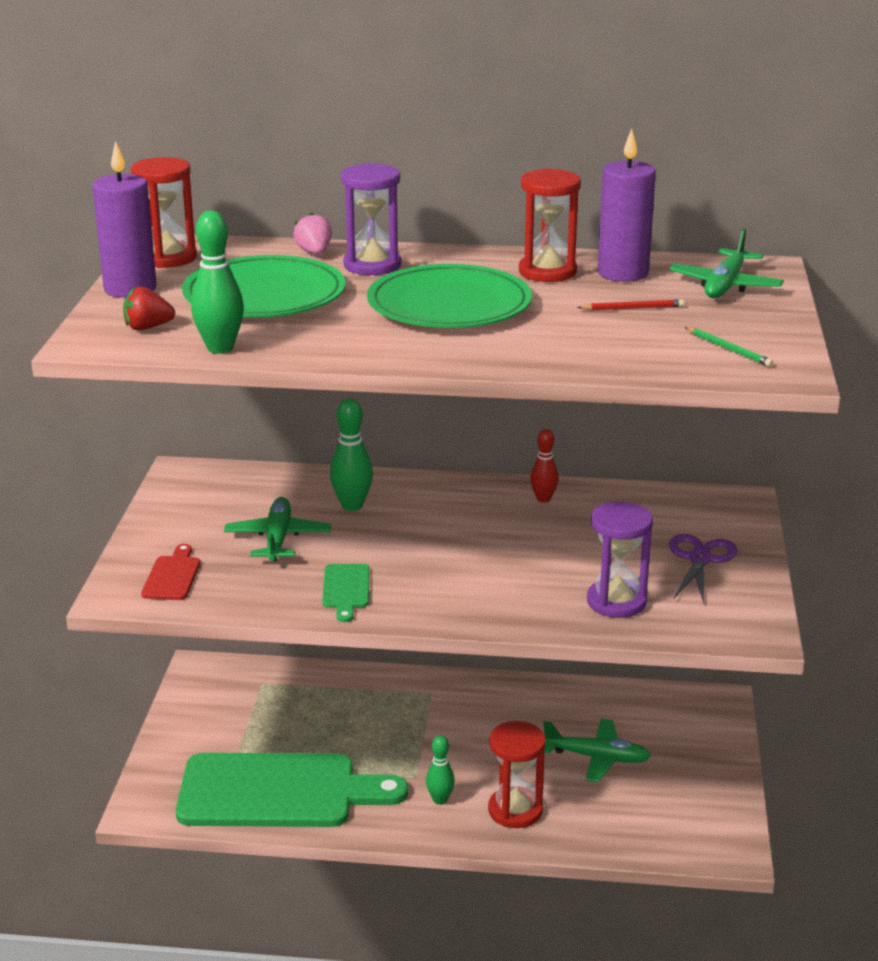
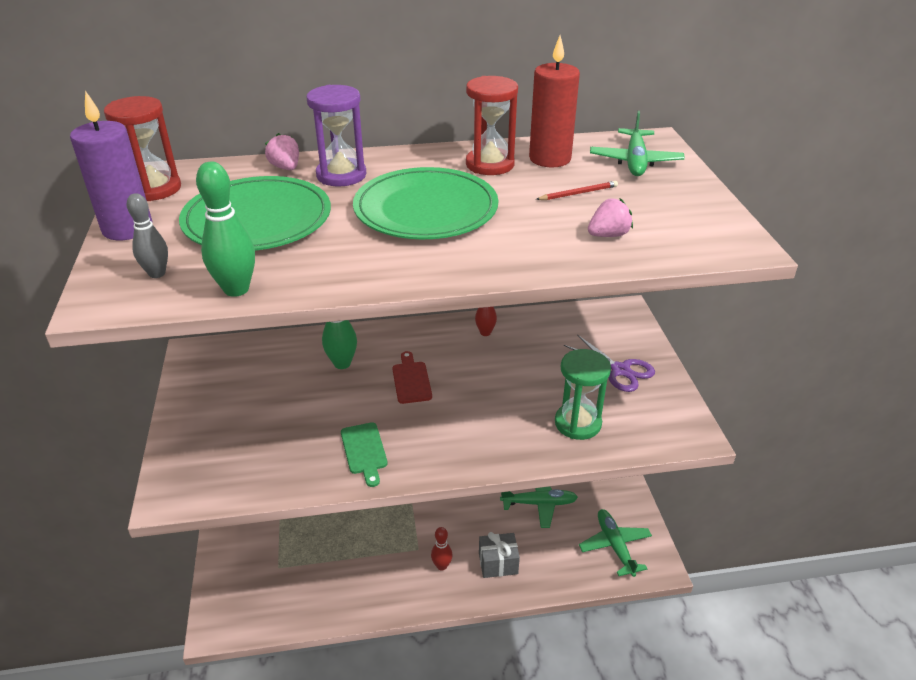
camera: 15 degrees left, 10 degrees up
red strawberry [123,286,175,330] -> grey bowling pin [127,193,168,278]
red cutting board [141,544,200,600] -> red cutting board moved to [392,351,432,404]
green cutting board [176,753,408,827] -> none
green plane [224,497,331,561] -> green plane moved to [579,509,652,577]
green bowling pin [426,735,455,805] -> red bowling pin [431,527,453,570]
red hourglass [488,721,546,828] -> grey gift [479,532,520,578]
purple hourglass [587,501,653,618] -> green hourglass [555,349,611,440]
purple candle [598,129,656,282] -> red candle [529,35,580,167]
purple scissors [669,534,737,603] -> purple scissors turned 135 degrees clockwise [564,335,655,392]
green pencil [685,327,773,367] -> none
none -> pink strawberry [588,198,633,237]

